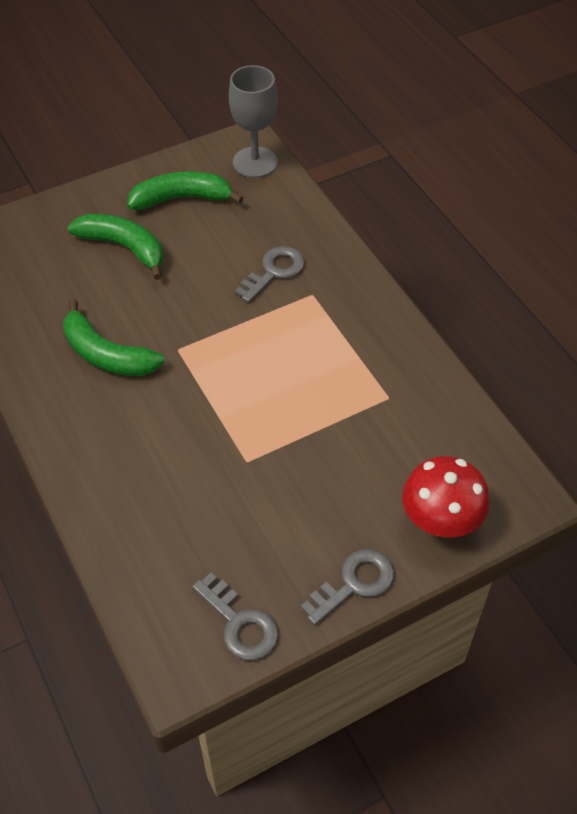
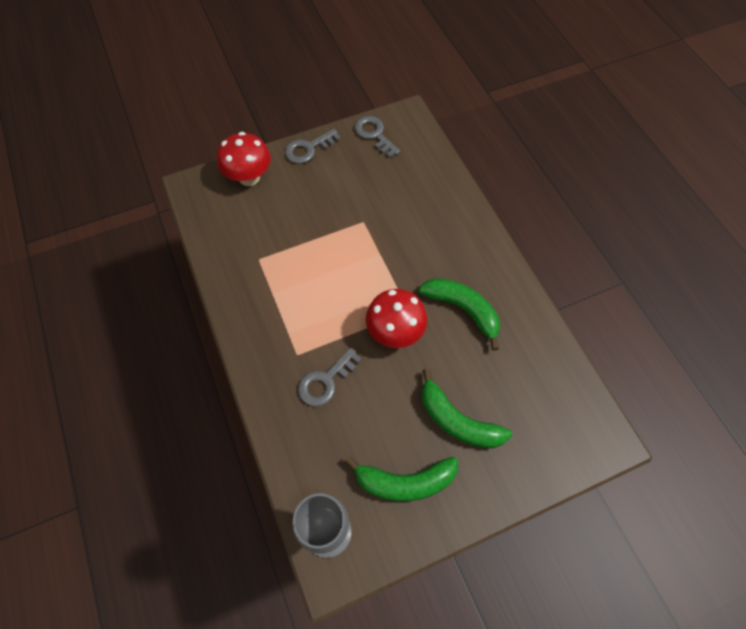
camera: 175 degrees left, 10 degrees up
none -> red mushroom [366,289,427,348]

